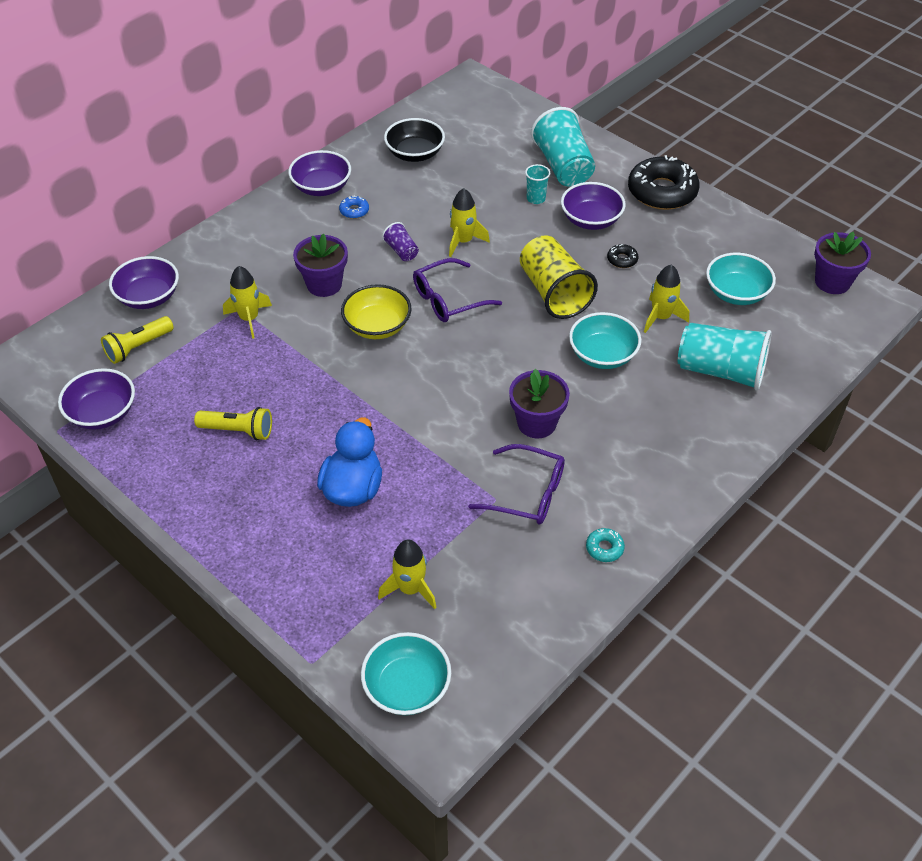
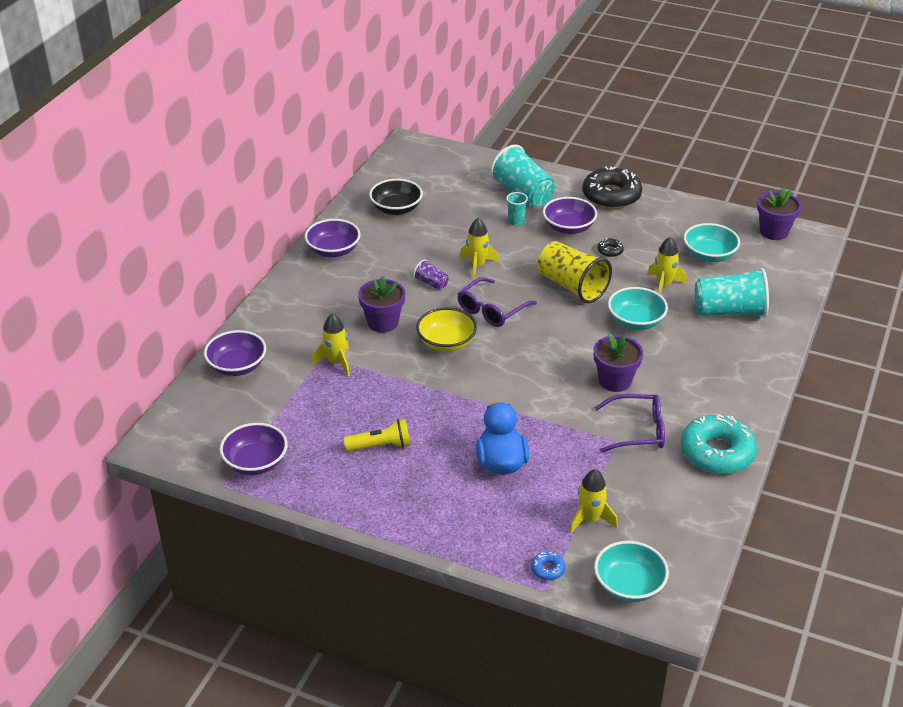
camera: 20 degrees left, 10 degrees down
yellow flashlight [101,316,174,364] -> none
blue donut [339,195,369,219] -> blue donut moved to [531,552,565,580]
turquoise donut [586,528,625,562] -> turquoise donut [681,414,757,474], size x2.40

